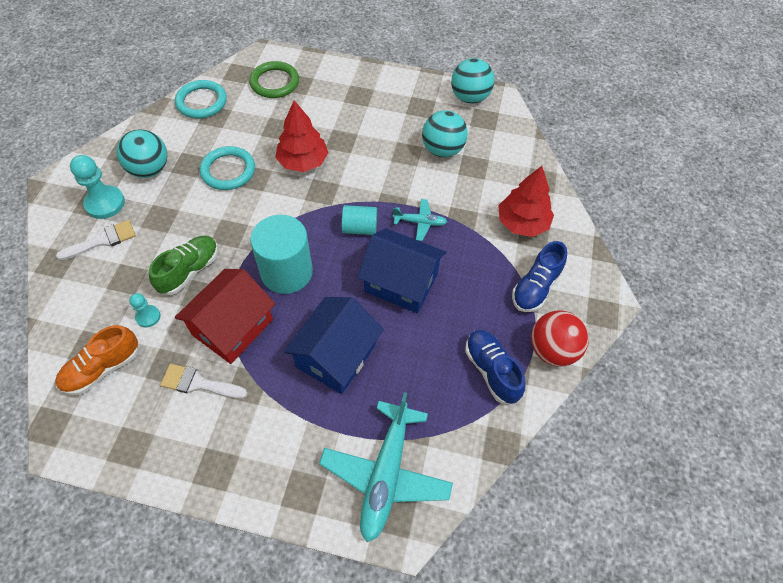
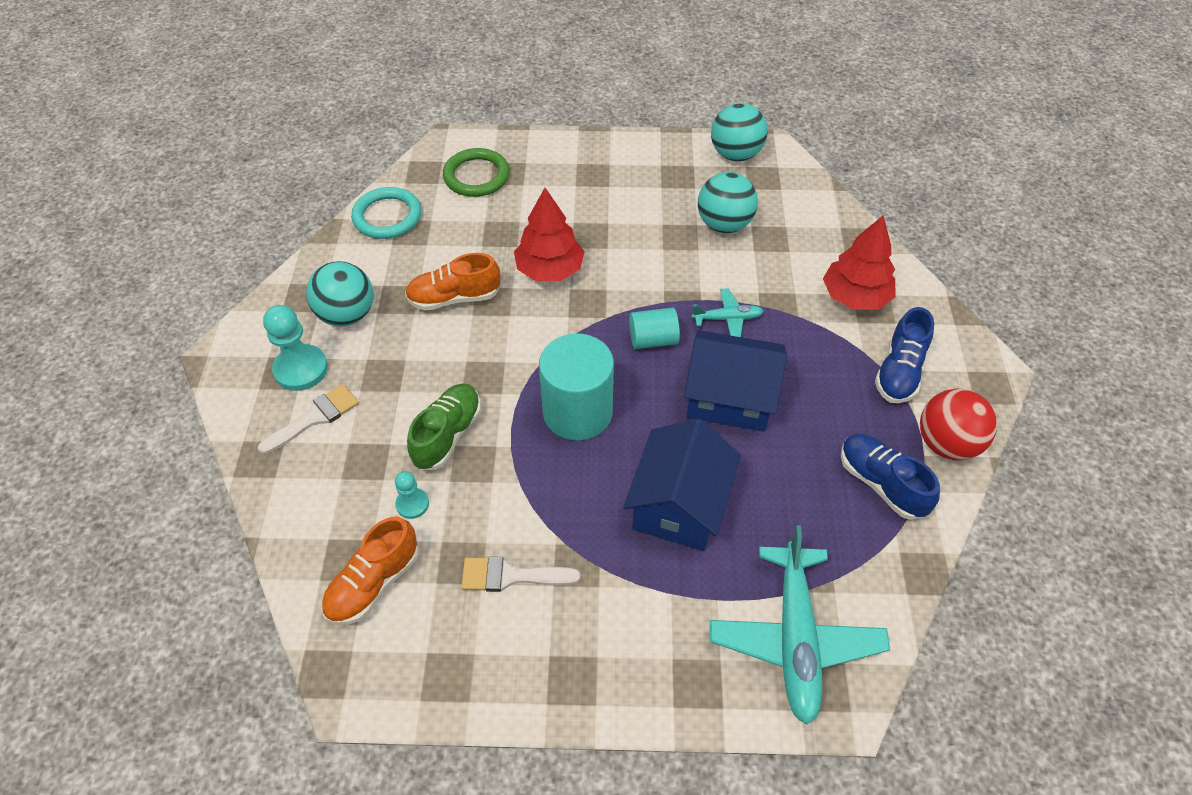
camera: 10 degrees left, 5 degrees down
red house [174,269,275,364] -> none
turquoise ring [200,146,255,190] -> orange shoe [405,253,500,311]

